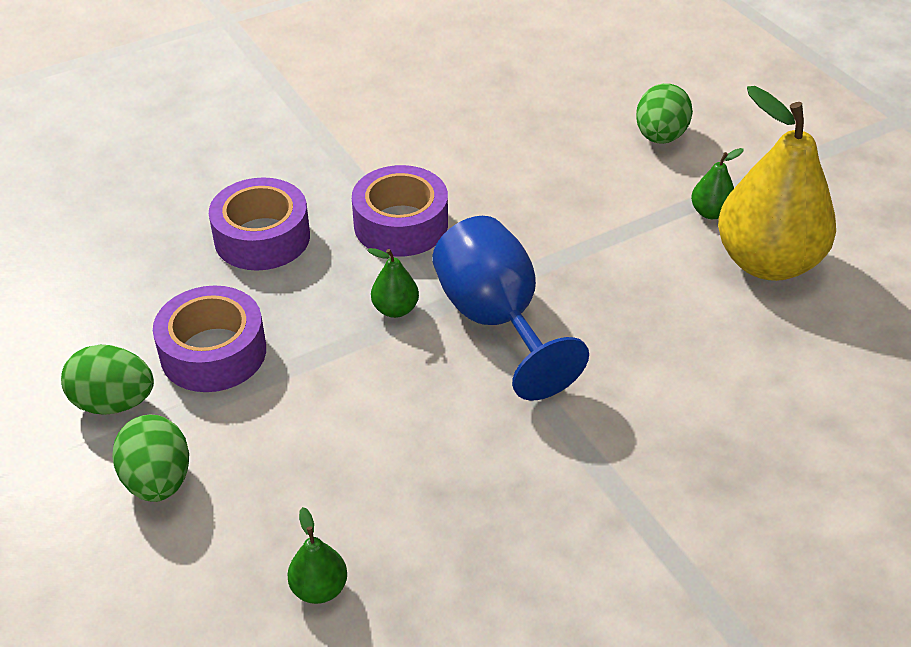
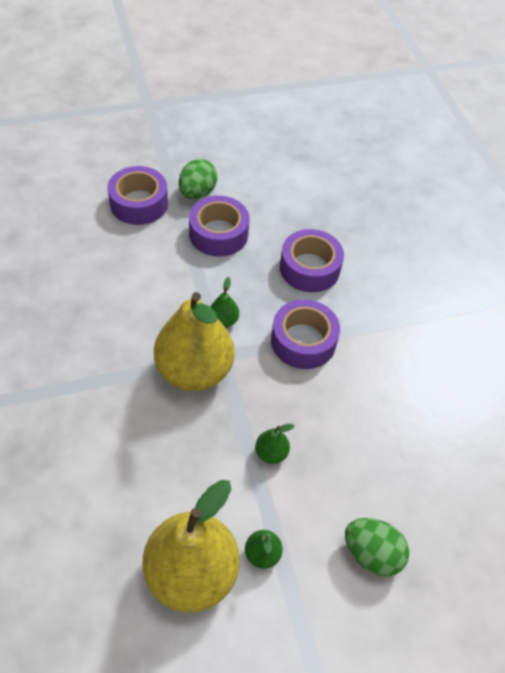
camera: 100 degrees right, 10 degrees up
green egg [112,415,189,502] -> purple tape [107,166,168,225]
green pear [287,507,347,604] -> green pear moved to [255,424,294,464]
blue goblet [432,216,589,400] -> yellow pear [154,292,234,391]

